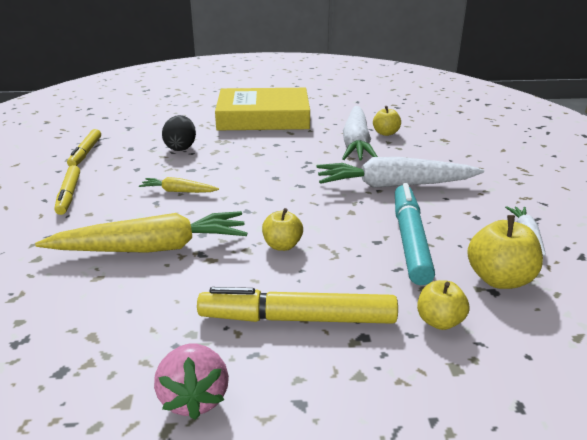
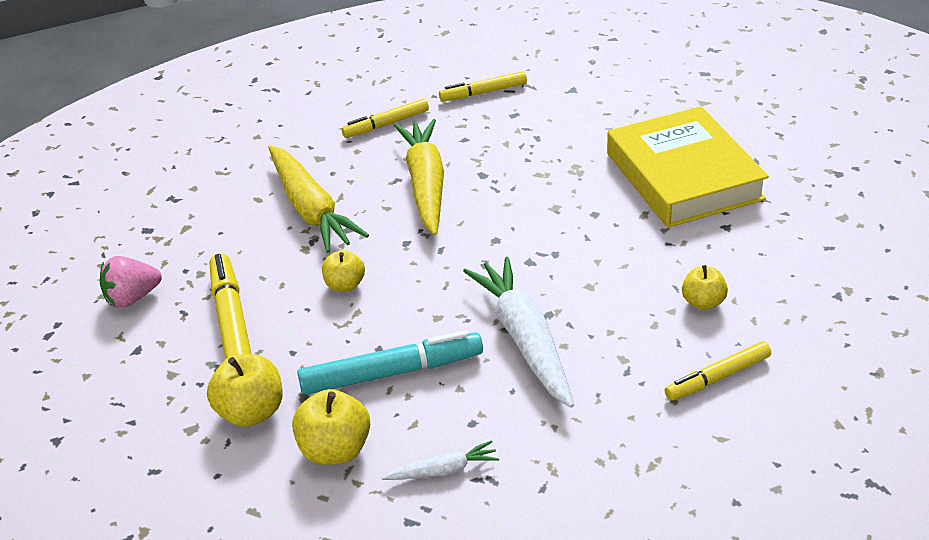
camera: 75 degrees right, 10 degrees up
yellow carrot [139,177,219,193] -> yellow carrot [394,119,444,236], size x2.10
black egg [162,115,196,151] -> none
white carrot [342,106,378,160] -> none
yellow apple [417,280,469,330] -> yellow apple [207,354,283,427], size x1.55
none -> yellow marker [665,342,771,401]

